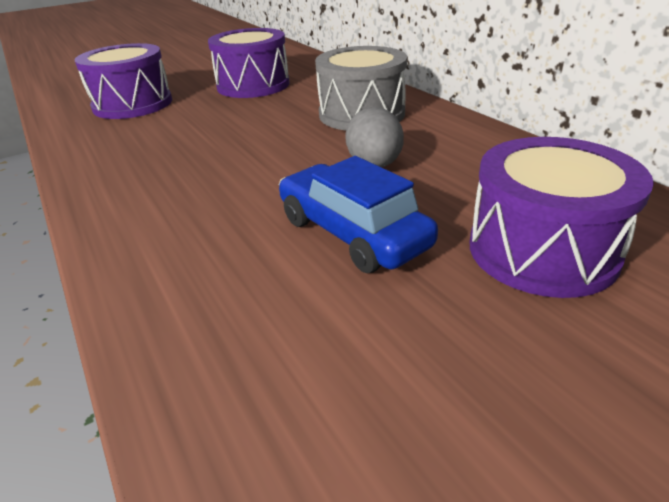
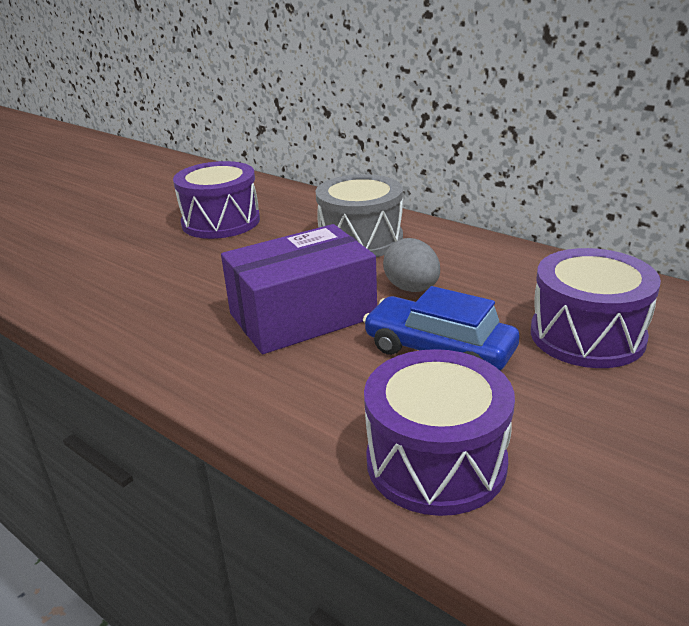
camera: 20 degrees left, 5 degrees down
purple drum [75,43,172,119] -> purple drum moved to [364,349,515,516]
none -> purple box [221,224,377,354]

